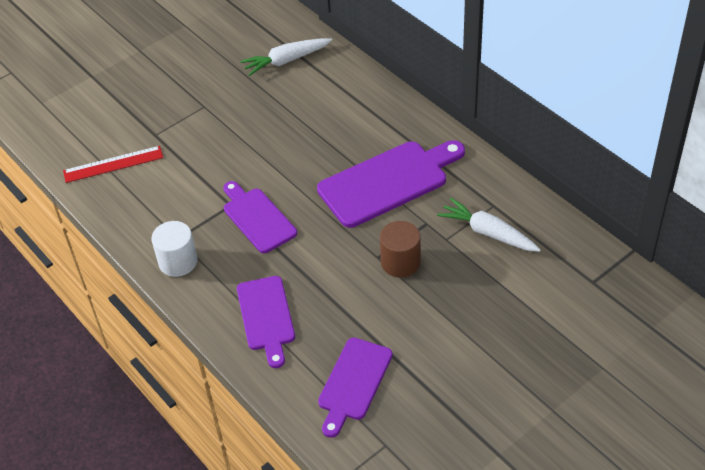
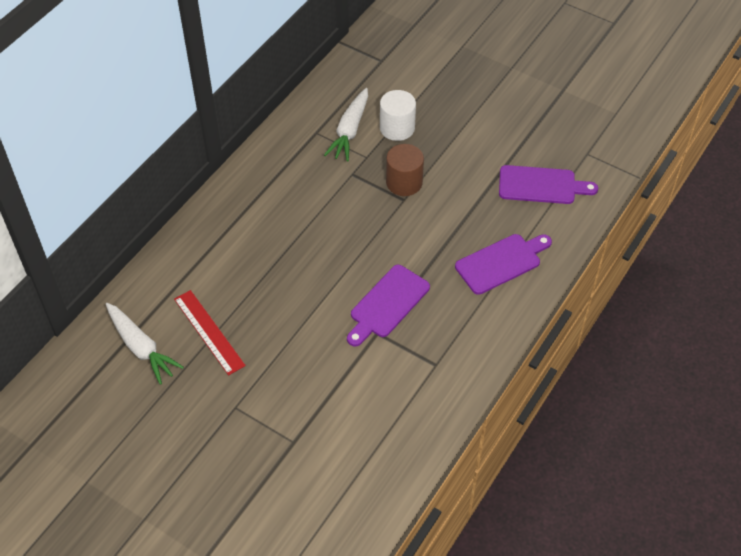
camera: 110 degrees left, 5 degrees up
red ruler [63,146,163,183] -> red ruler moved to [174,290,246,375]
white cylinder [151,221,198,277] -> white cylinder moved to [380,90,416,141]
purple cutting board [317,140,465,228] -> none

